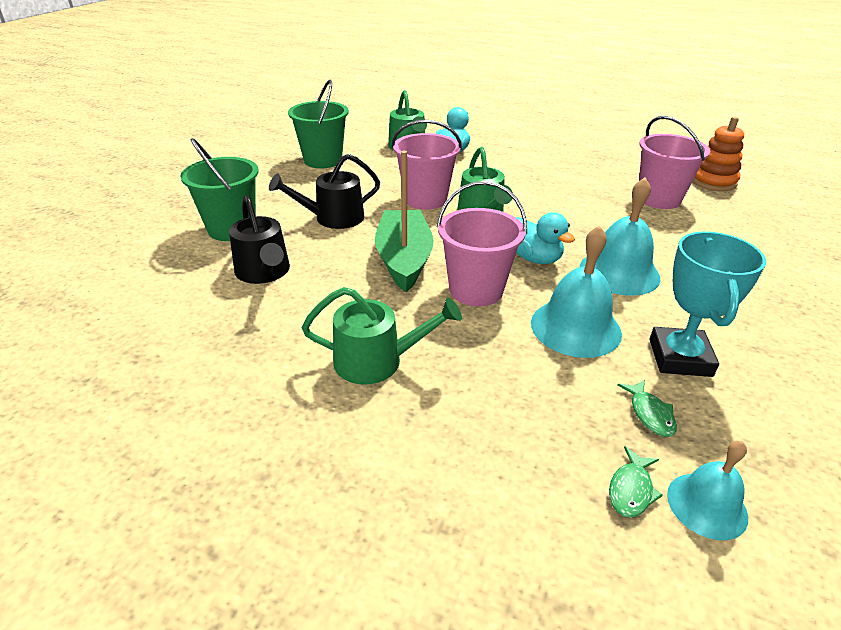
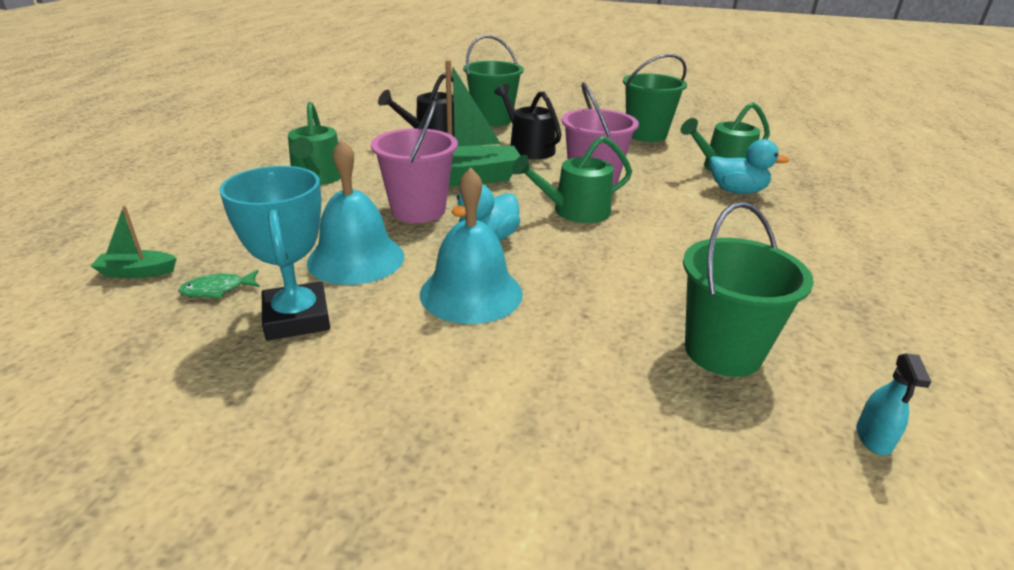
camera: 80 degrees right, 5 degrees down
green fish [609,446,663,518] -> green boat [91,206,177,278]
pink bucket [639,116,710,209] -> green bucket [683,202,814,377]
turquoise trophy [649,232,766,377] -> turquoise trophy turned 75 degrees clockwise [219,166,330,340]
turquoise bell [667,441,748,540] -> none
orange stacking toy [692,117,744,191] -> turquoise spray bottle [856,353,931,455]

